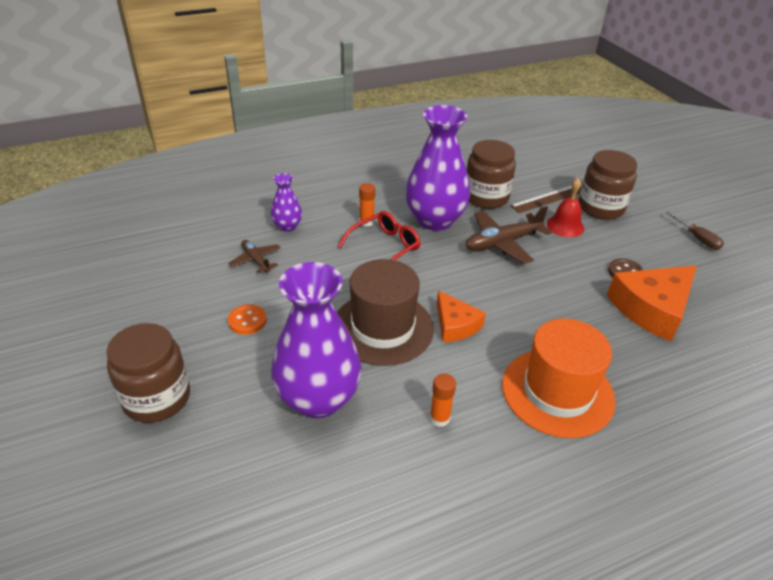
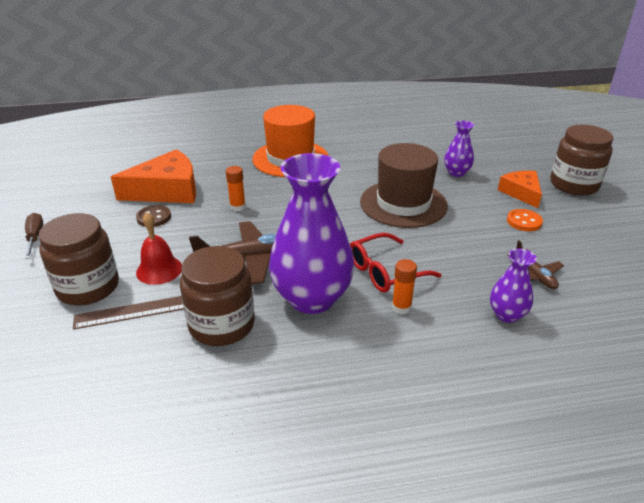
camera: 165 degrees left, 5 degrees down
purple vase [271,262,362,418] -> purple vase [444,121,474,177], size x0.48
orange glue stick [430,374,456,427] -> orange glue stick moved to [226,166,246,211]
orange cheese [437,291,486,342] -> orange cheese moved to [498,171,542,208]

